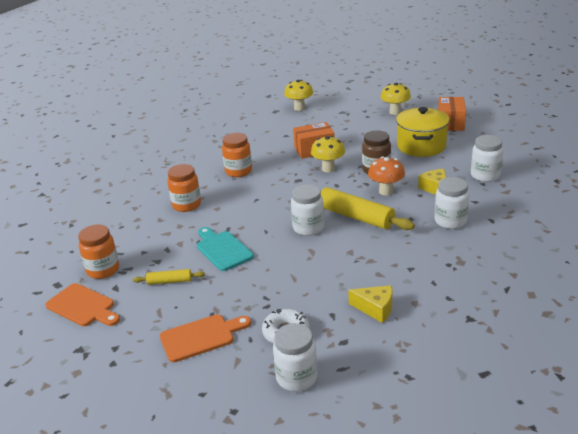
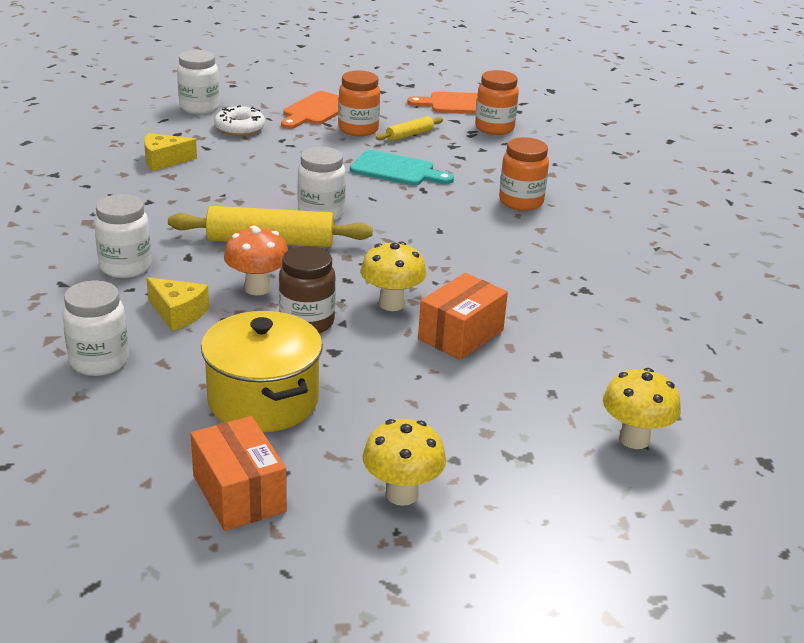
camera: 140 degrees right, 0 degrees up
orange jar [222,133,252,177] -> orange jar moved to [338,71,380,136]

